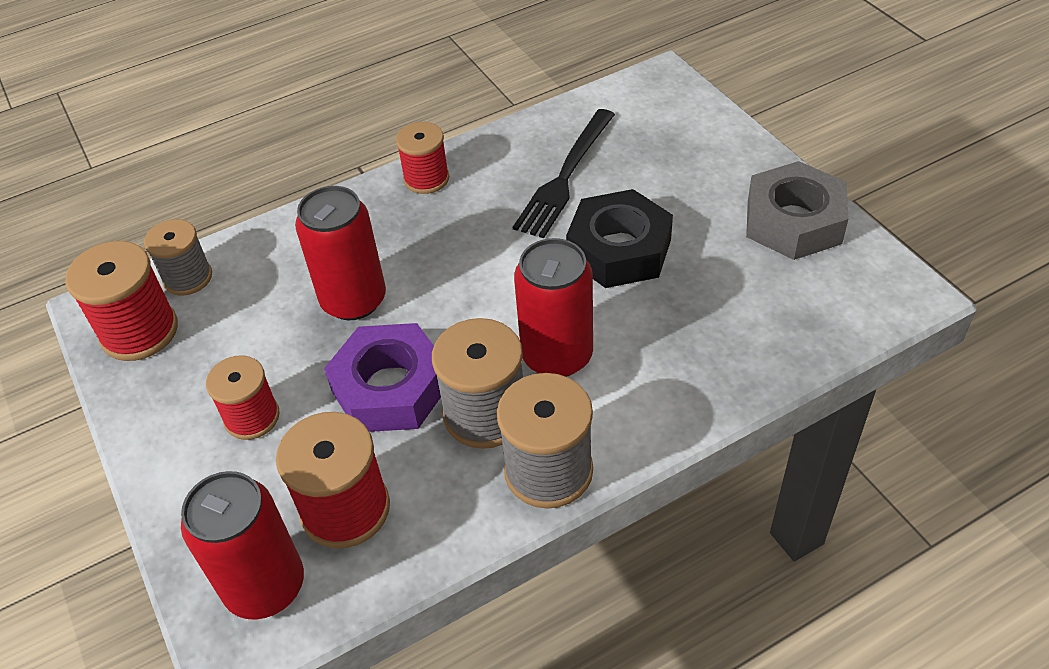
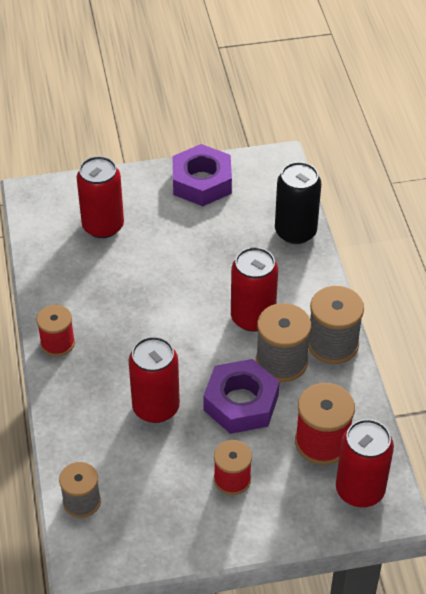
camera: 75 degrees left, 0 degrees up
red spool [66,241,178,361] -> none
black fork [513,109,615,238] -> none
black nut [566,189,673,288] -> none
grey nut [746,161,849,260] -> purple nut [173,144,232,206]
none -> red can [77,156,124,238]
none -> black can [275,162,321,244]

